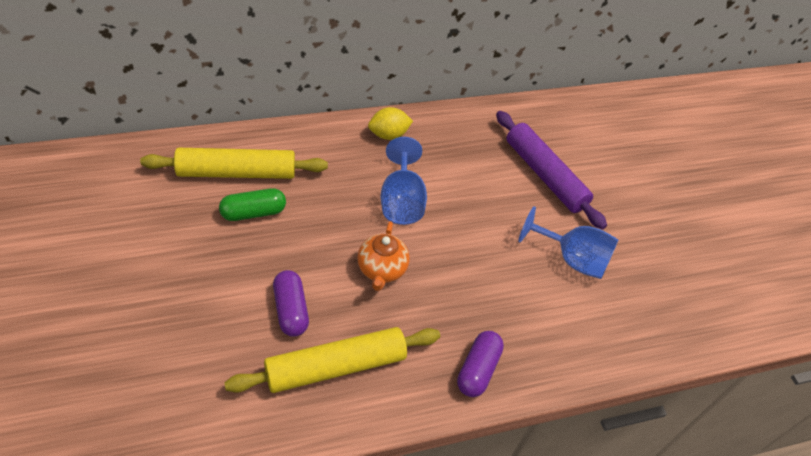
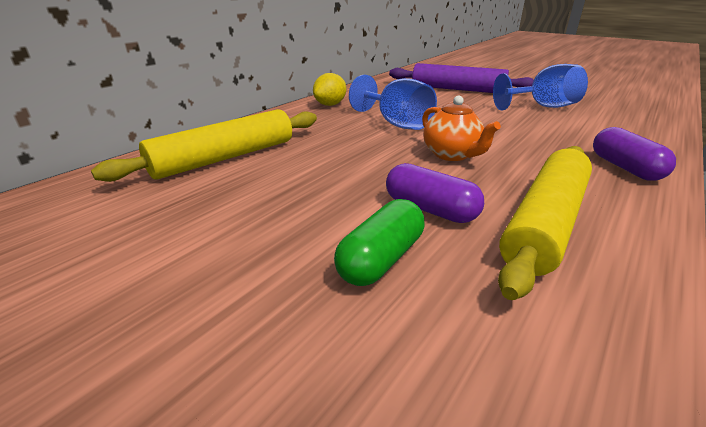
camera: 30 degrees left, 20 degrees down
green capsule [219,188,286,221] -> green capsule moved to [334,199,425,286]

